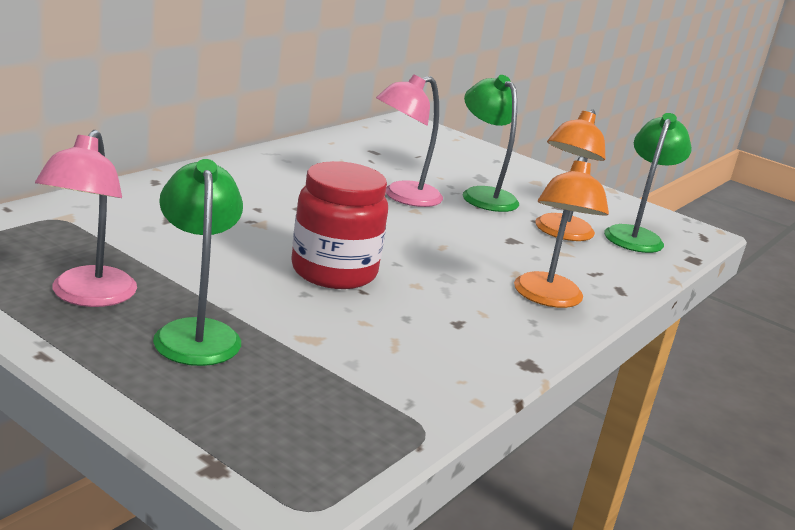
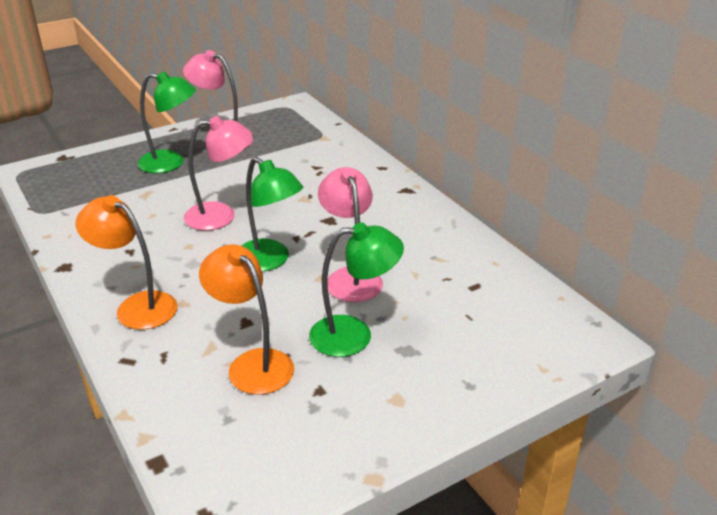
camera: 115 degrees right, 10 degrees up
red jar [291,161,388,289] -> pink lamp [184,116,252,230]
green lamp [604,113,692,253] -> green lamp moved to [242,157,303,271]

